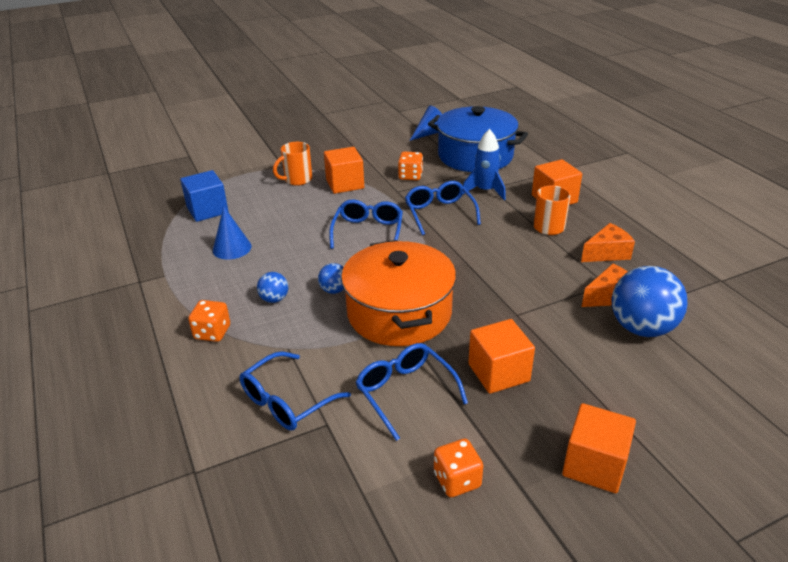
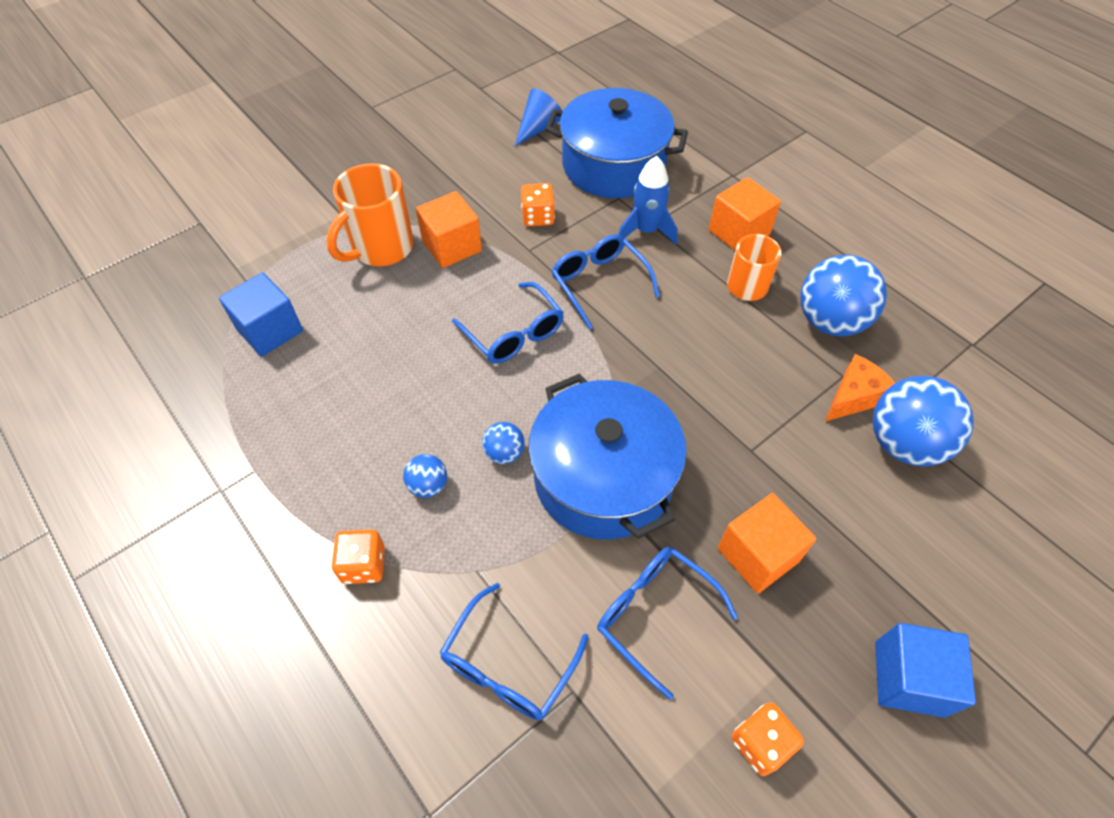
camera: 15 degrees left, 20 degrees up
blue cone [213,207,251,259] -> none
orange mug [273,142,312,186] -> orange mug [327,164,413,266], size x1.54
blue glasses [329,200,403,249] -> blue glasses turned 150 degrees clockwise [452,282,564,364]
orange pot [341,240,456,346] -> blue pot [528,373,687,540]
orange cube [562,403,636,493] -> blue cube [875,623,976,718]
orange cheese [581,223,635,262] -> blue ball [800,255,887,336]

